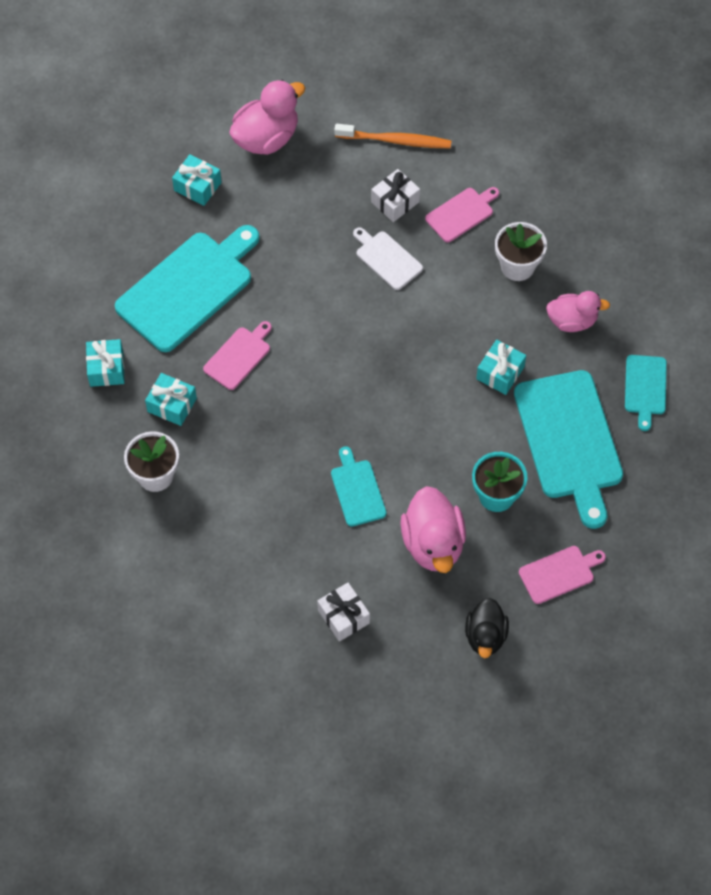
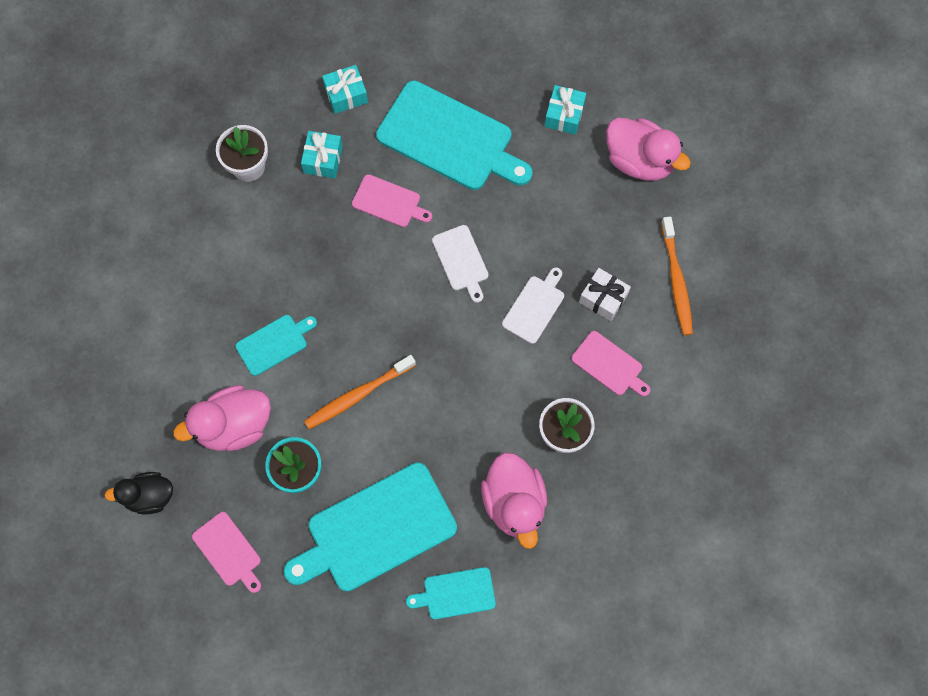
camera: 75 degrees right, 10 degrees up
white gift [317,583,370,642] -> none
turquoise gift [476,340,526,395] -> none
pink duck [546,291,610,332] -> pink duck [481,452,547,549], size x1.51
none -> orange toothbrush [304,355,416,429]
none -> white cutting board [432,225,489,303]

